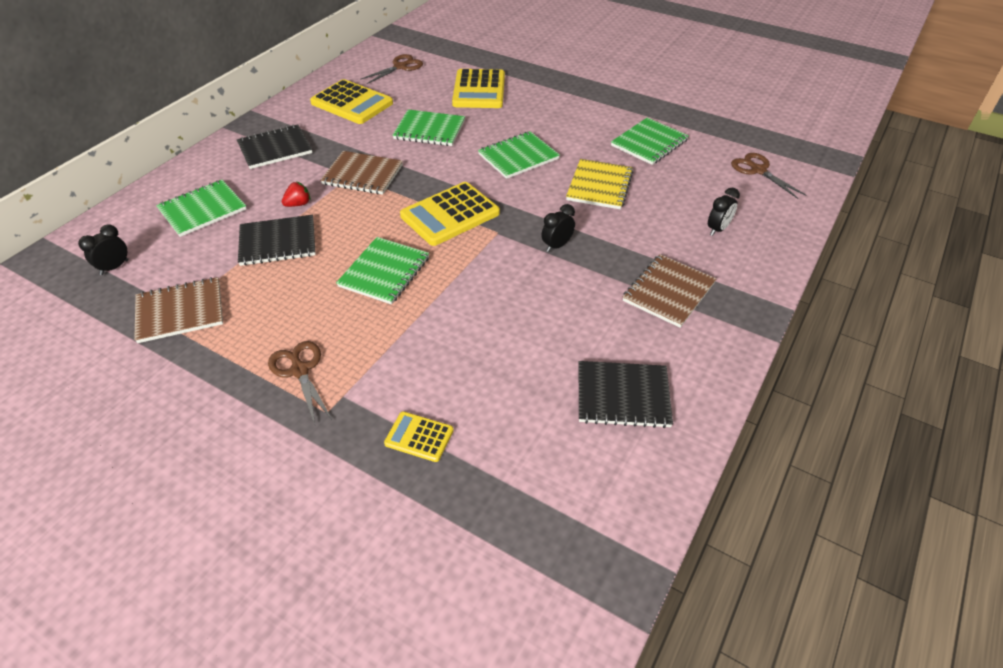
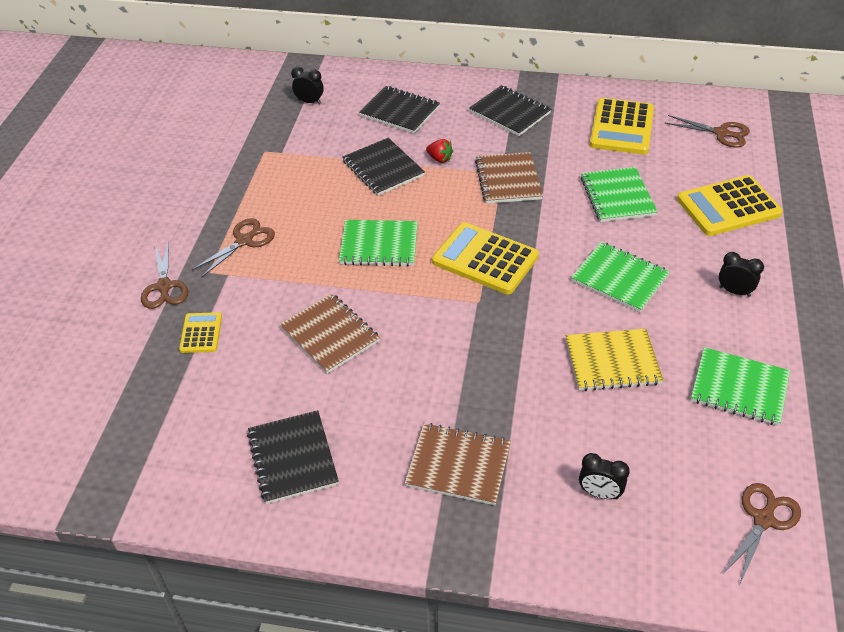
camera: 70 degrees right, 0 degrees up
brown notebook [134,277,223,343] -> brown notebook moved to [279,293,380,374]
green notebook [156,180,246,237] -> black notebook [359,86,440,133]
black clock [542,204,575,252] -> black clock moved to [719,252,764,297]
none -> brown scissors [141,243,188,309]

